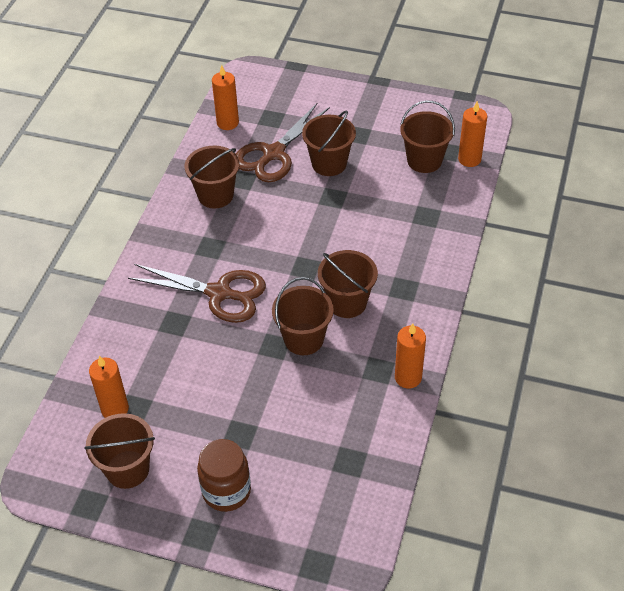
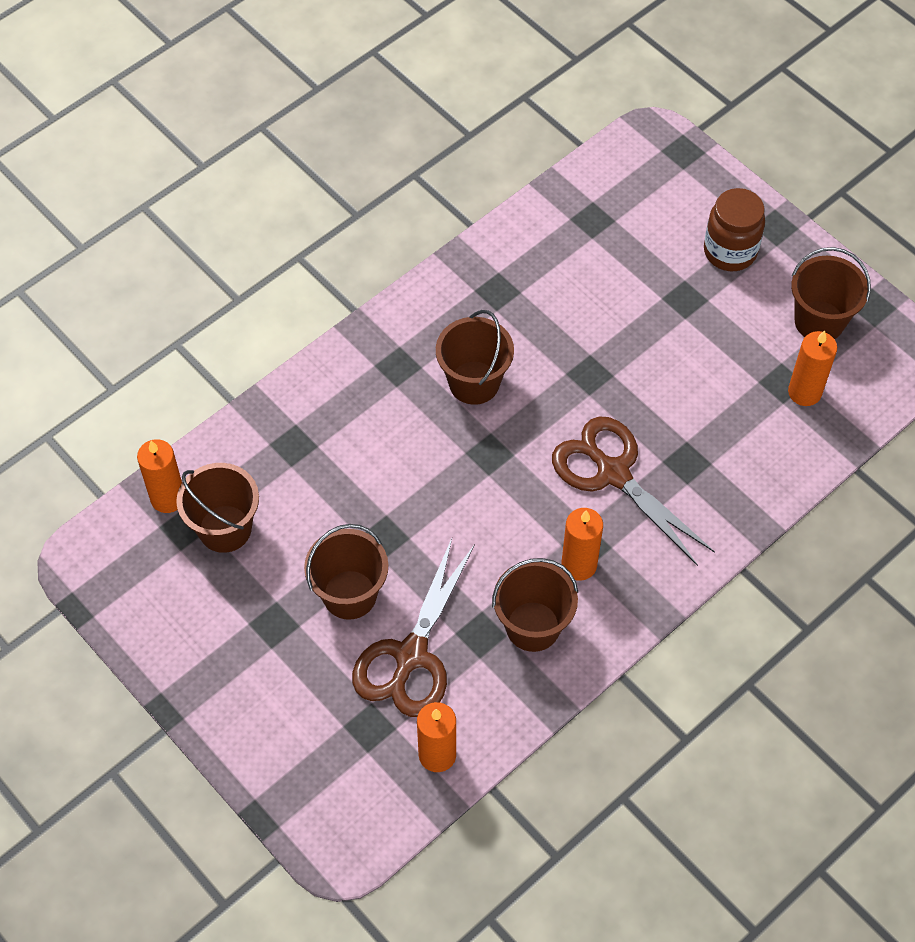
camera: 150 degrees left, 10 degrees up
brown scissors [236,102,330,182] -> brown scissors turned 135 degrees clockwise [352,538,475,717]
brown bucket [272,277,334,355] -> none
orange candle [395,324,426,389] -> orange candle moved to [561,508,603,581]

